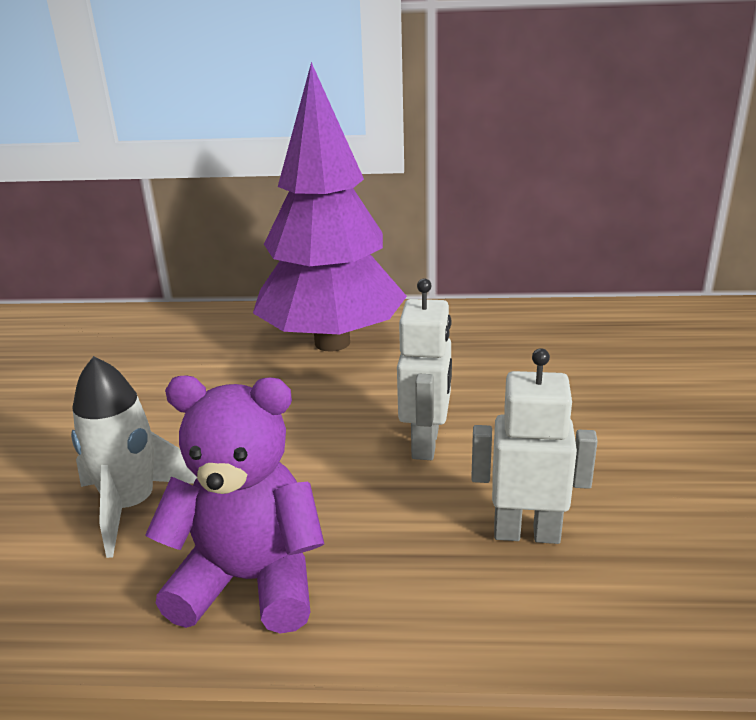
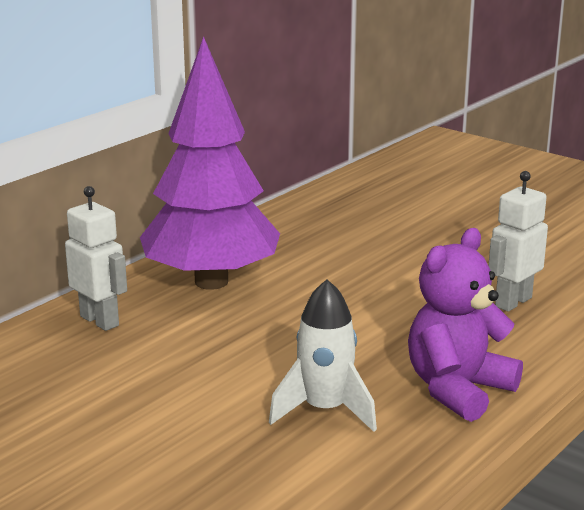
camera: 55 degrees left, 5 degrees down
white robot [397,278,452,460] -> white robot moved to [65,186,127,331]

